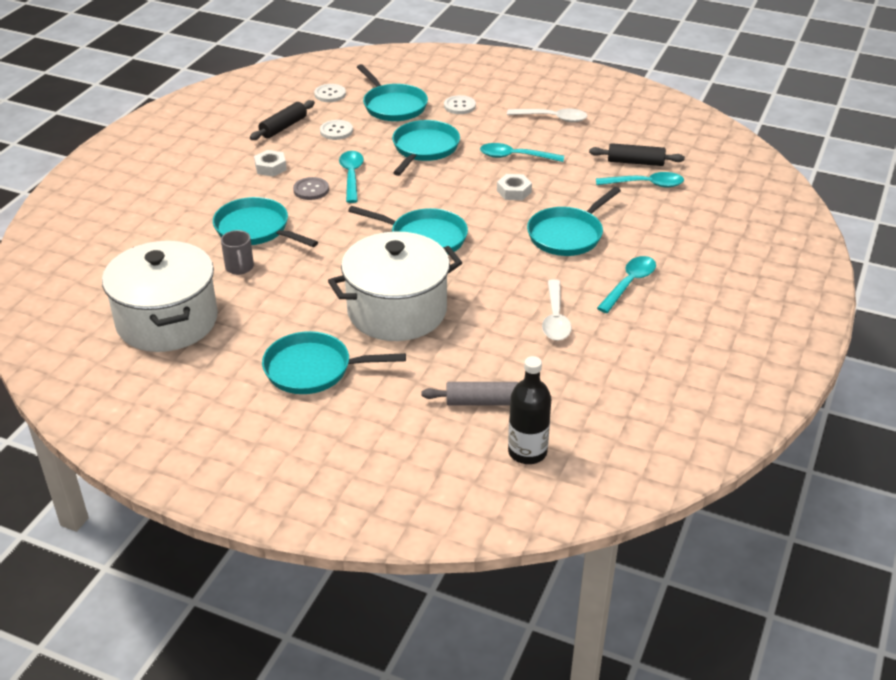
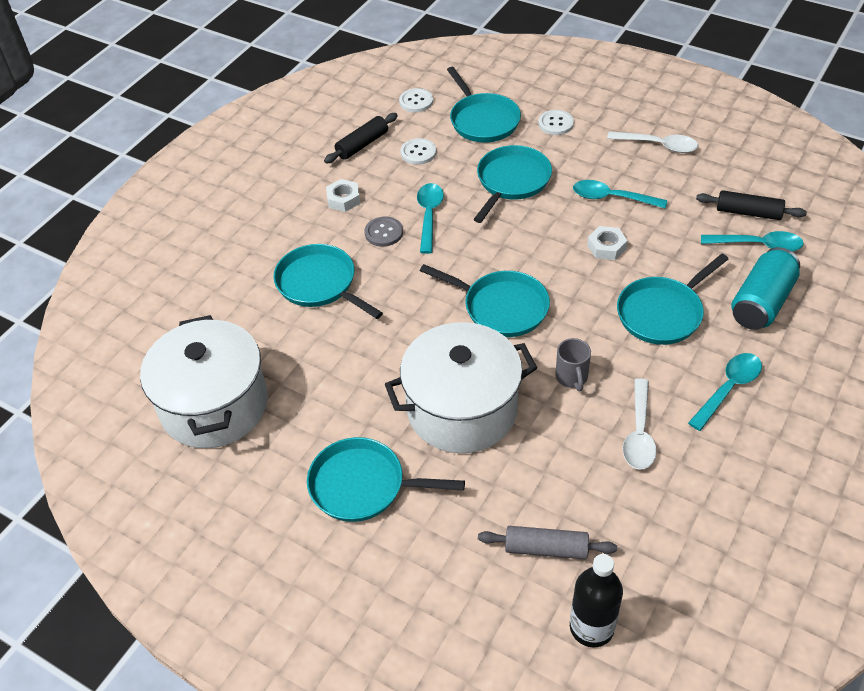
camera: 10 degrees right, 10 degrees up
grey mug [221,230,254,275] -> grey mug moved to [555,338,591,391]
none -> turquoise can [731,247,800,330]

